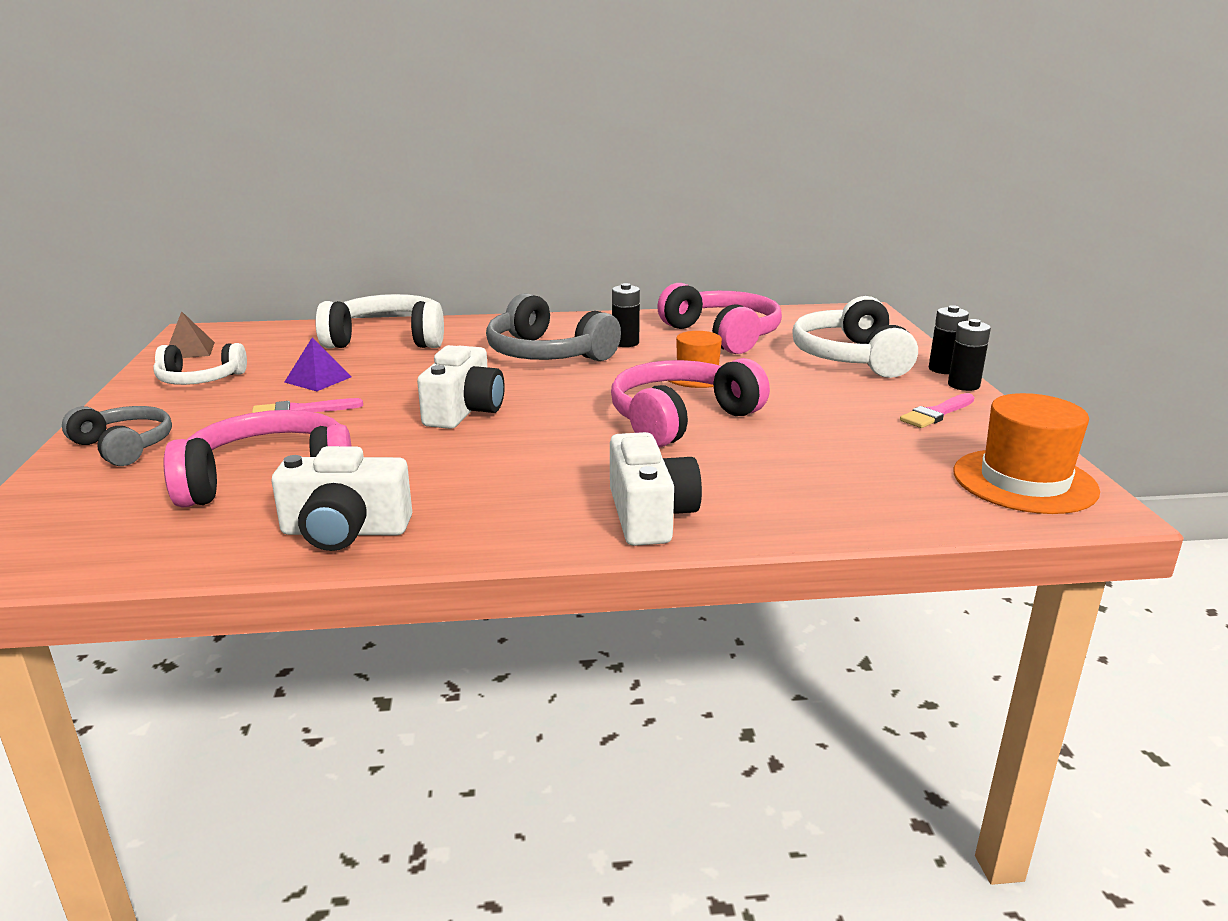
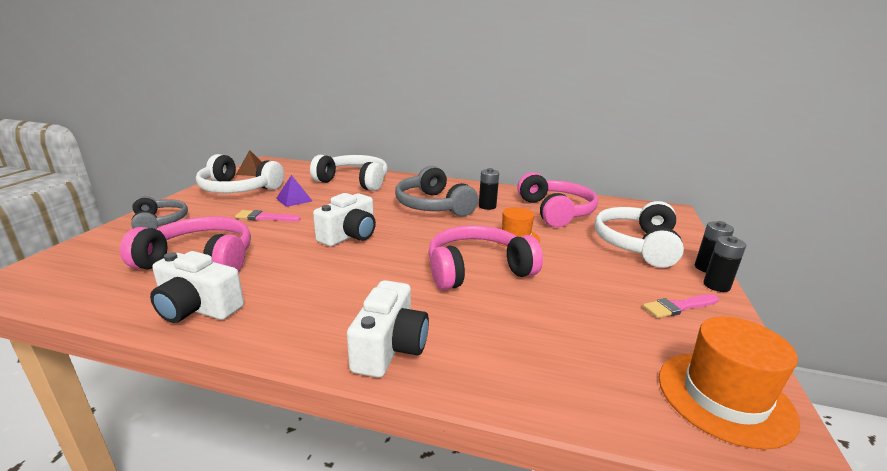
camera: 20 degrees right, 0 degrees up
white headphones [153,343,247,385] -> white headphones [196,154,284,193], size x1.60

